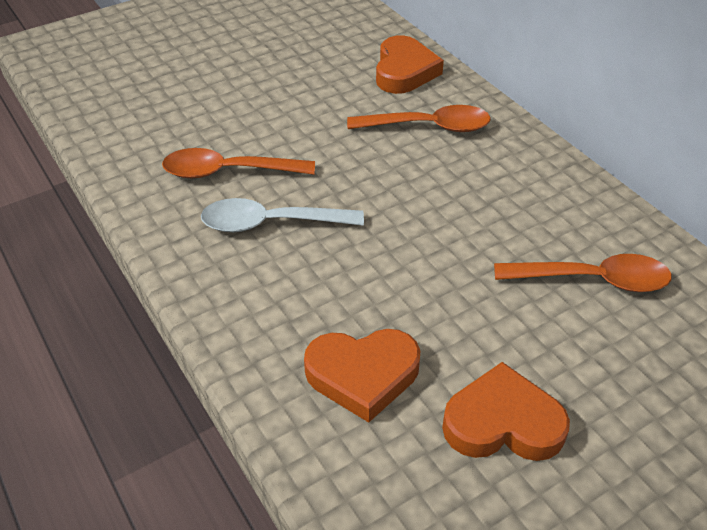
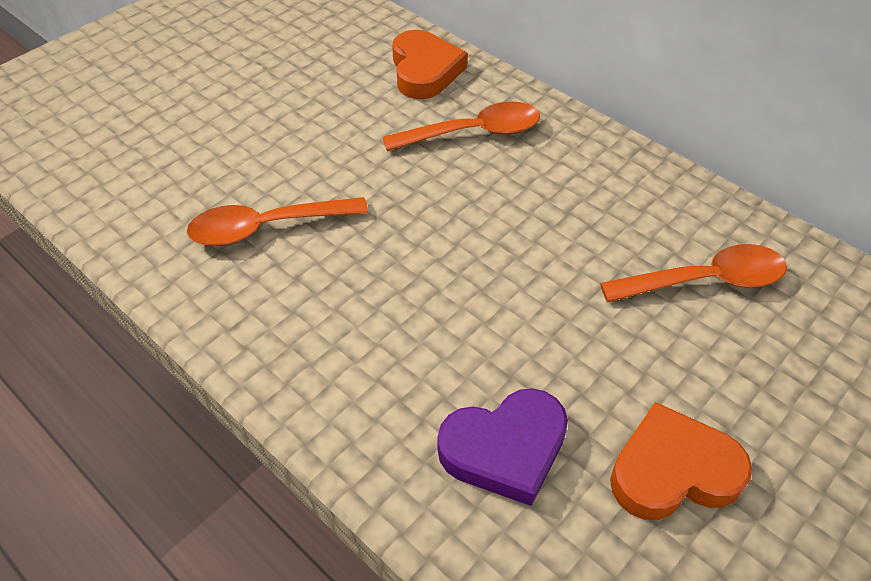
camera: 15 degrees left, 5 degrees up
white spoon [201,198,364,232] -> none
orange heart [304,329,420,423] -> purple heart [437,388,568,506]

